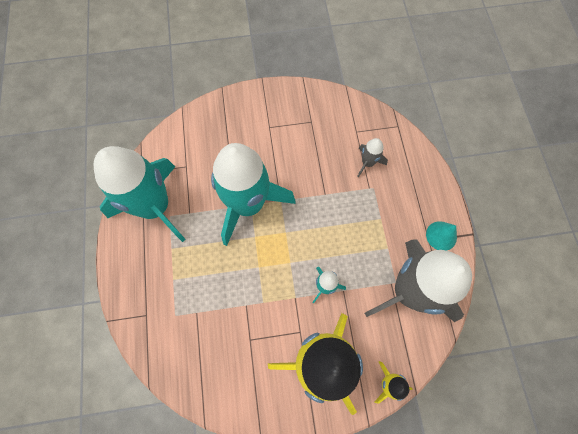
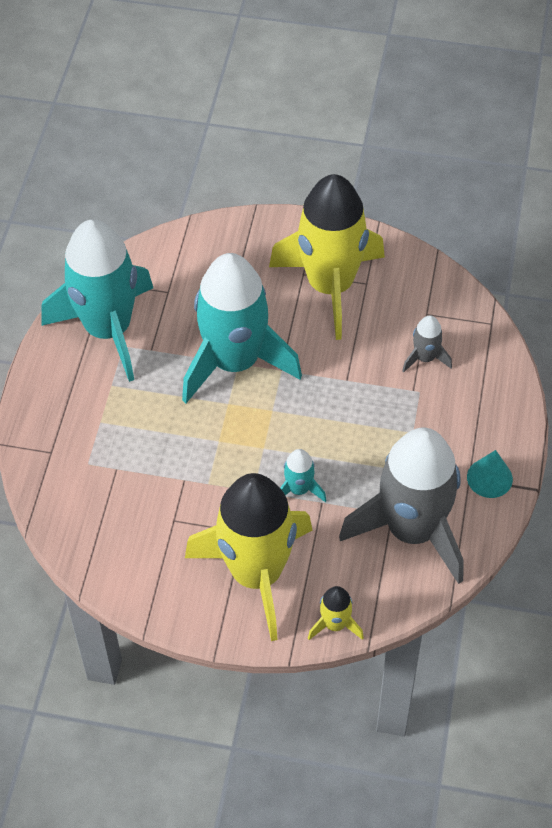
camera: 20 degrees right, 15 degrees down
none -> yellow rocket [269,174,385,340]

